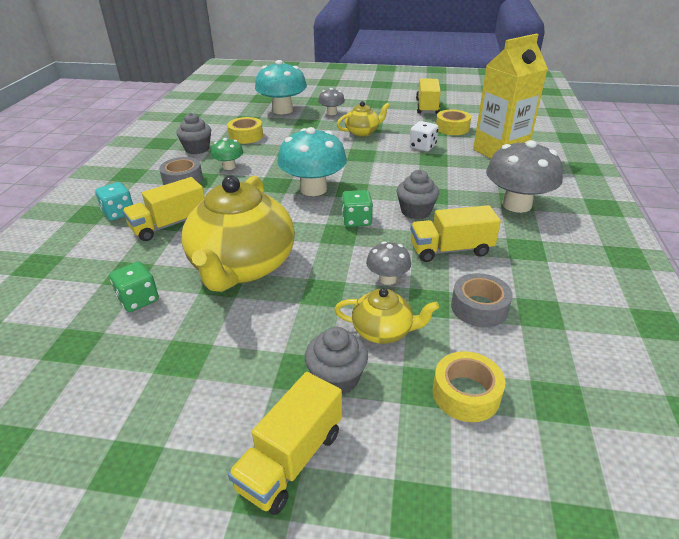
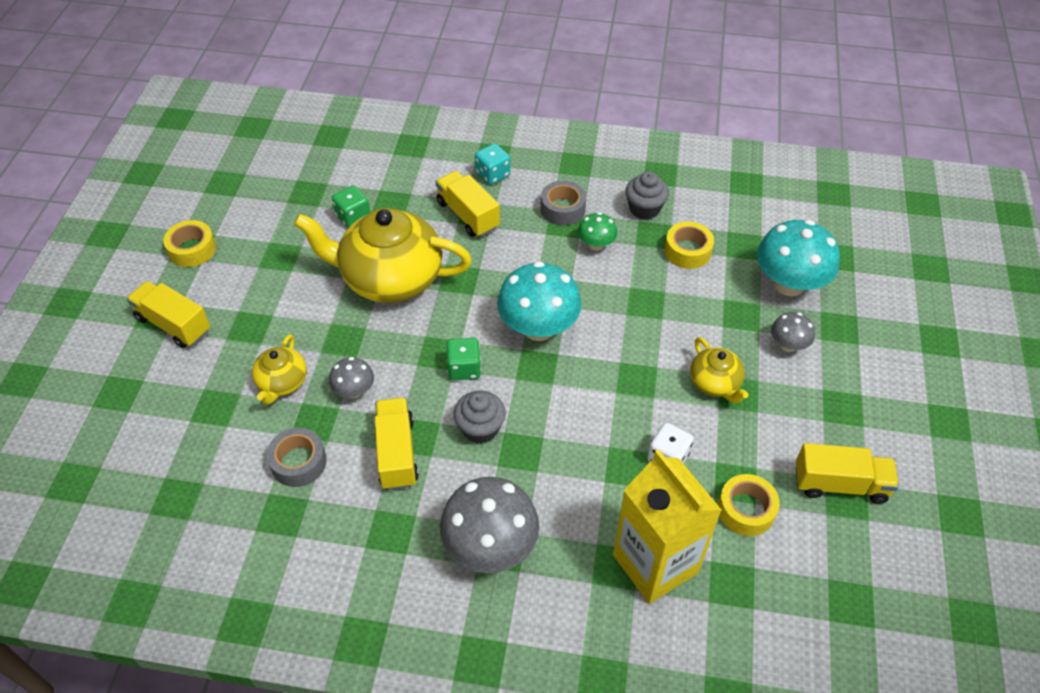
camera: 90 degrees right, 15 degrees up
grey cupcake [305,327,368,395] -> none
yellow tape [433,351,505,422] -> yellow tape moved to [163,220,216,267]

